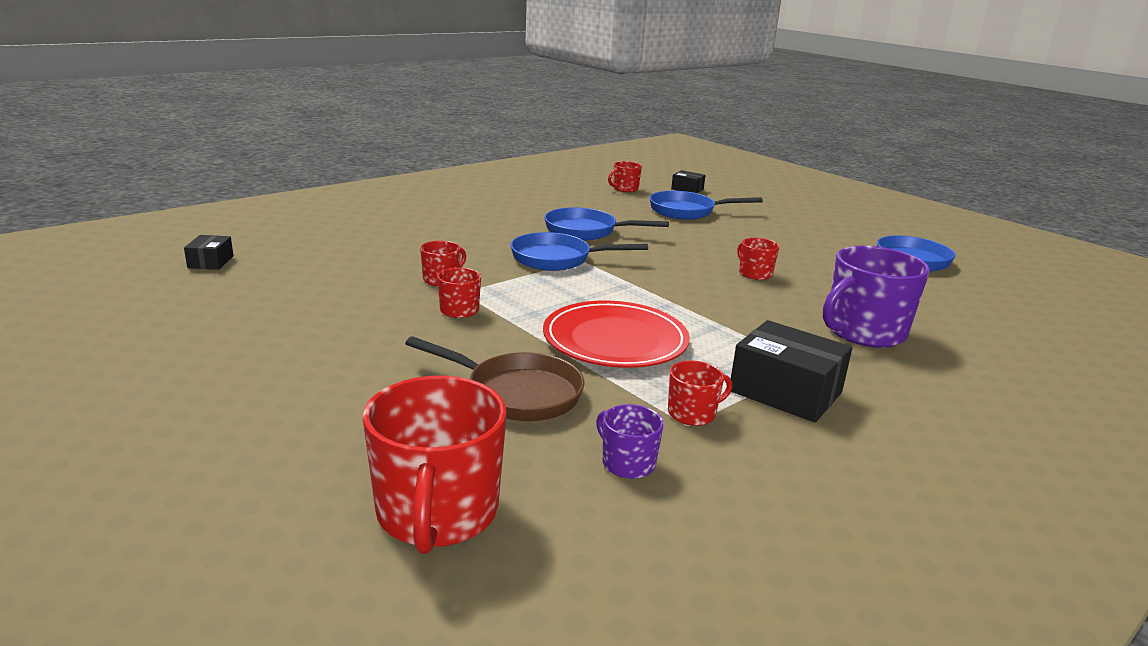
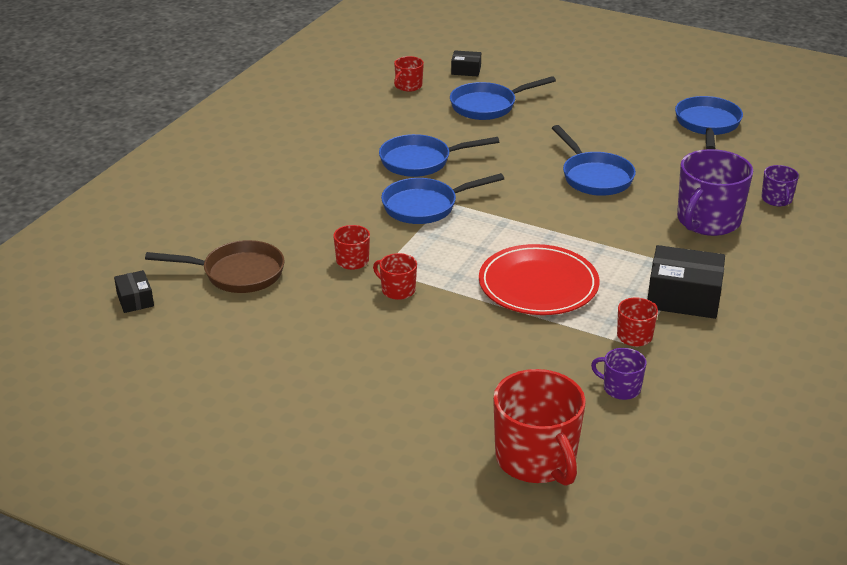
camera: 20 degrees left, 10 degrees up
brown pan [405,336,585,421] -> brown pan moved to [145,240,285,293]
red mug [737,238,779,280] -> blue pan [552,125,636,196]
none -> purple mug [761,165,799,206]

